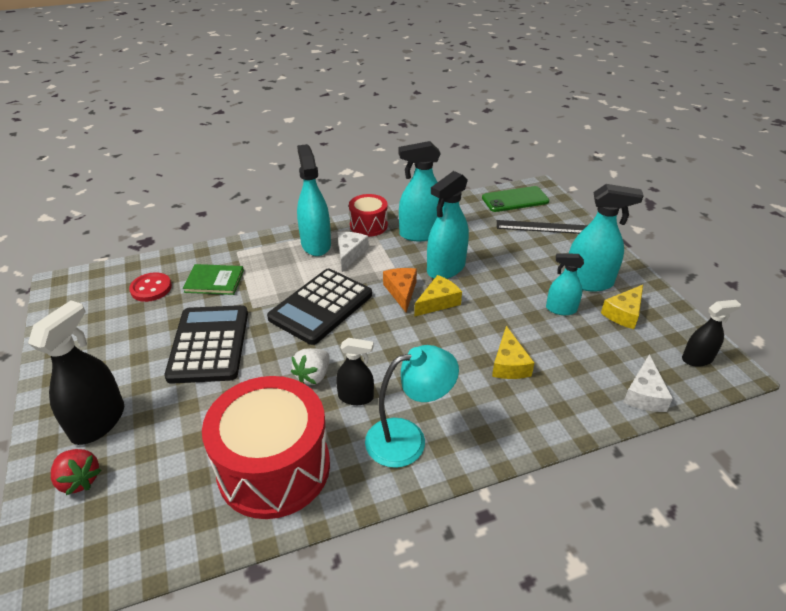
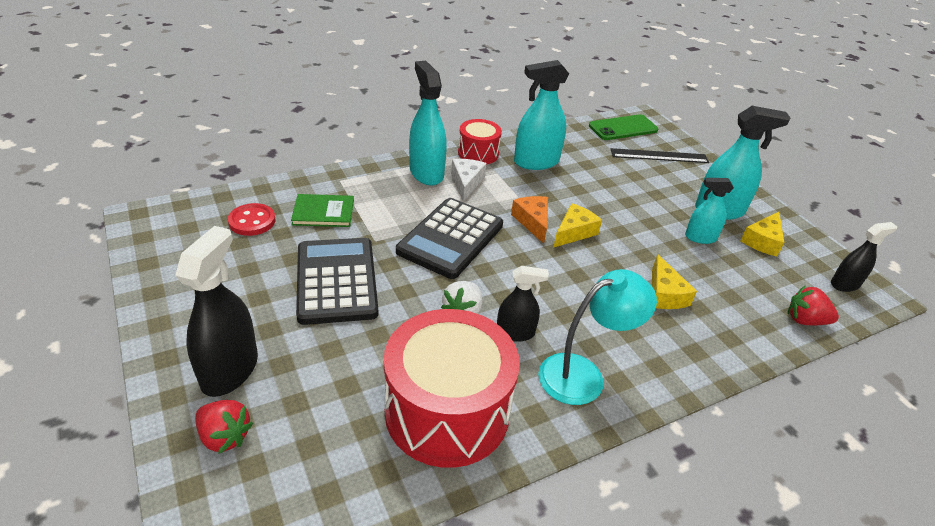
camera: 10 degrees left, 0 degrees up
turquoise spray bottle [427,171,469,279] -> none
white cheese [623,354,673,412] -> red strawberry [788,285,839,325]

